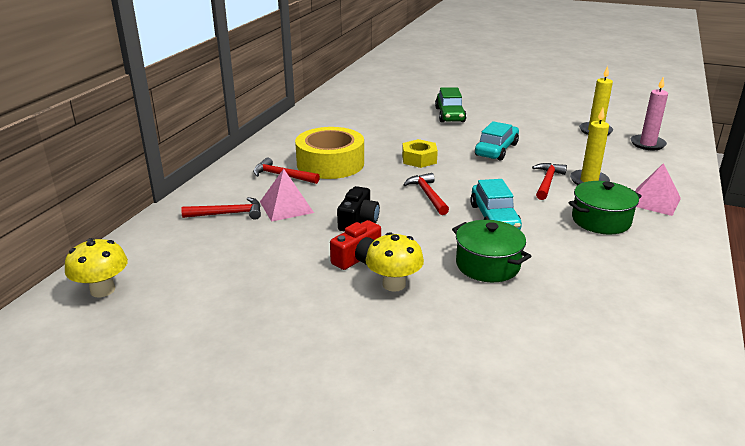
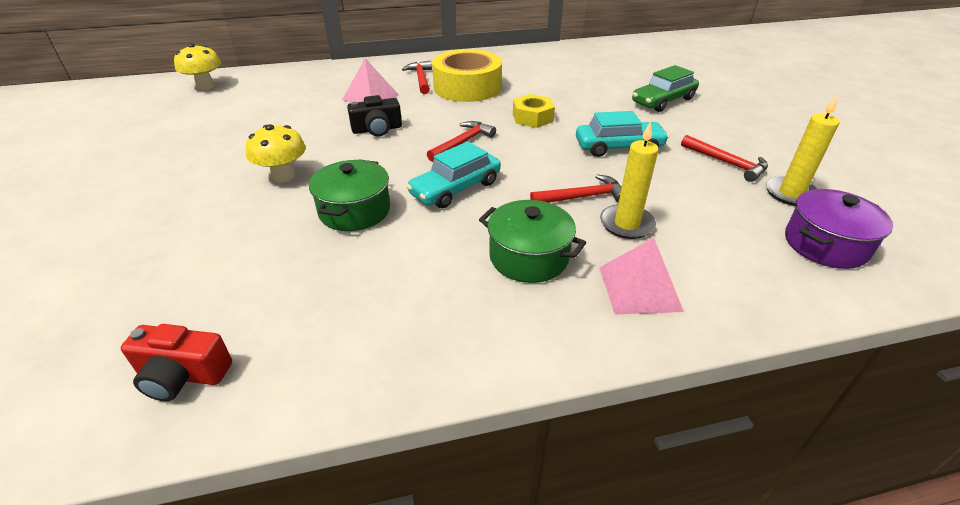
camera: 55 degrees right, 10 degrees up
red hammer [181,197,261,220] -> red hammer moved to [681,135,768,182]
red camera [330,220,381,270] -> red camera moved to [121,324,232,401]
pink candle [631,77,668,150] -> purple pot [785,189,893,269]

